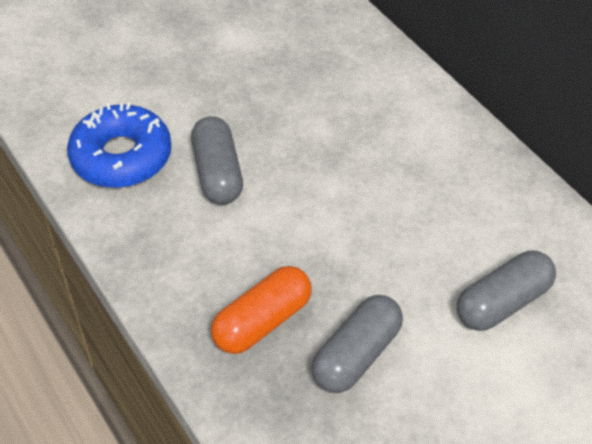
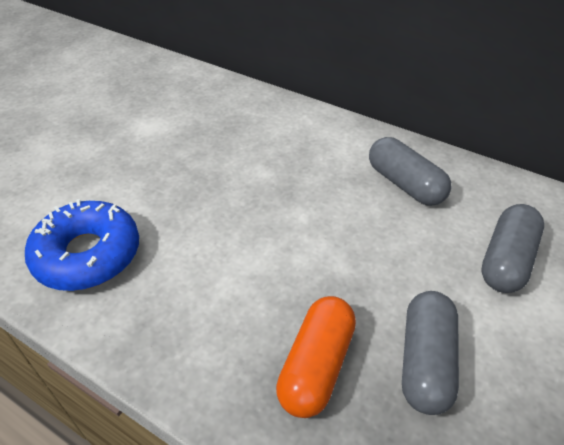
camera: 25 degrees left, 5 degrees down
grey capsule [191,116,243,205] -> grey capsule moved to [369,137,451,206]

